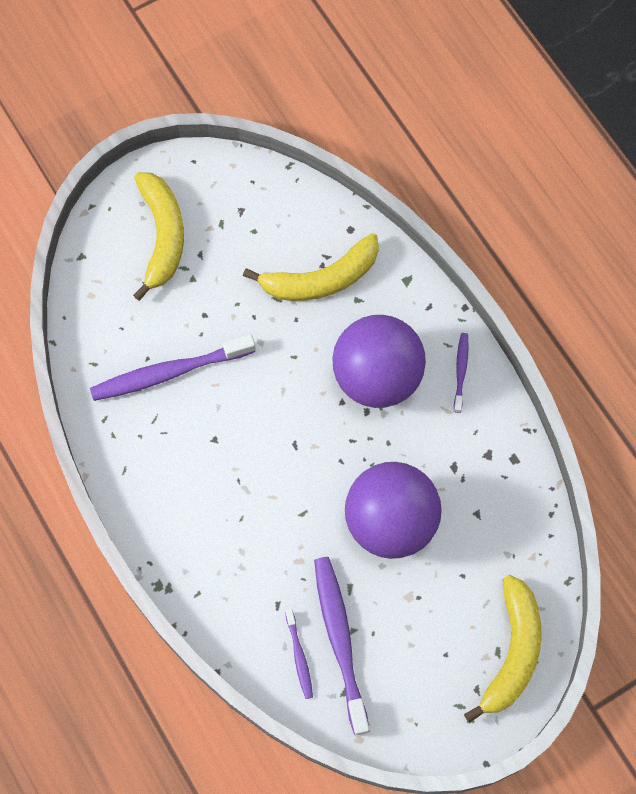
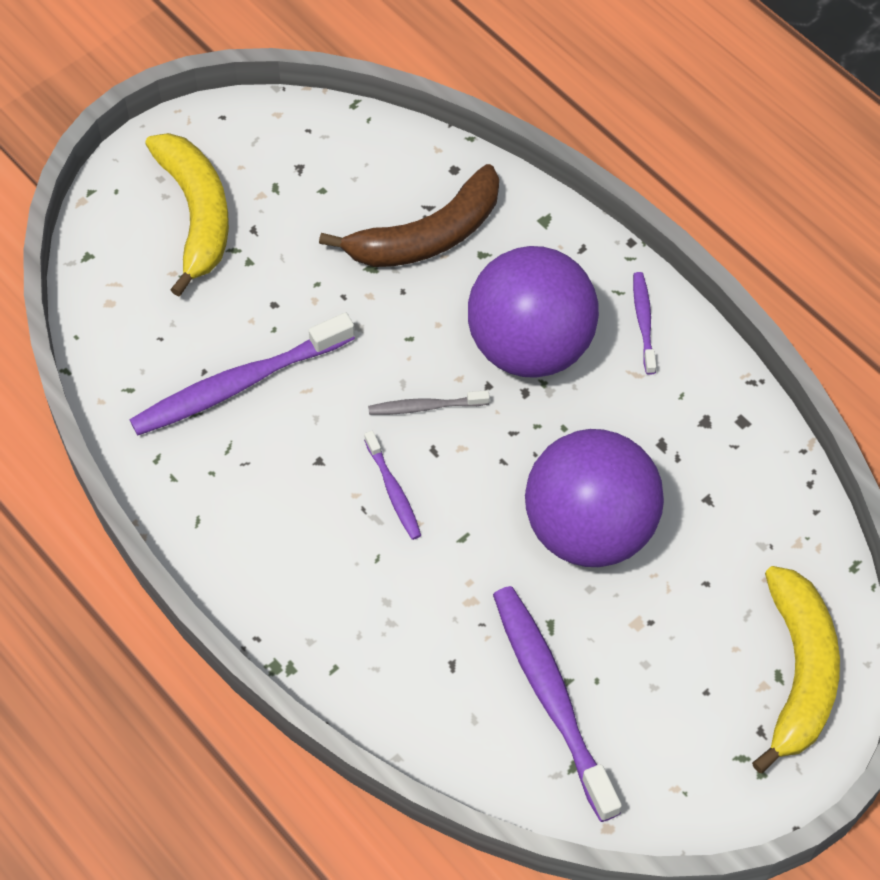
camera: 10 degrees left, 10 degrees down
yellow banana [243,233,379,301] -> brown banana [319,164,499,267]
purple toothbrush [285,609,313,699] -> purple toothbrush moved to [364,431,421,540]
none -> grey toothbrush [368,390,490,415]

